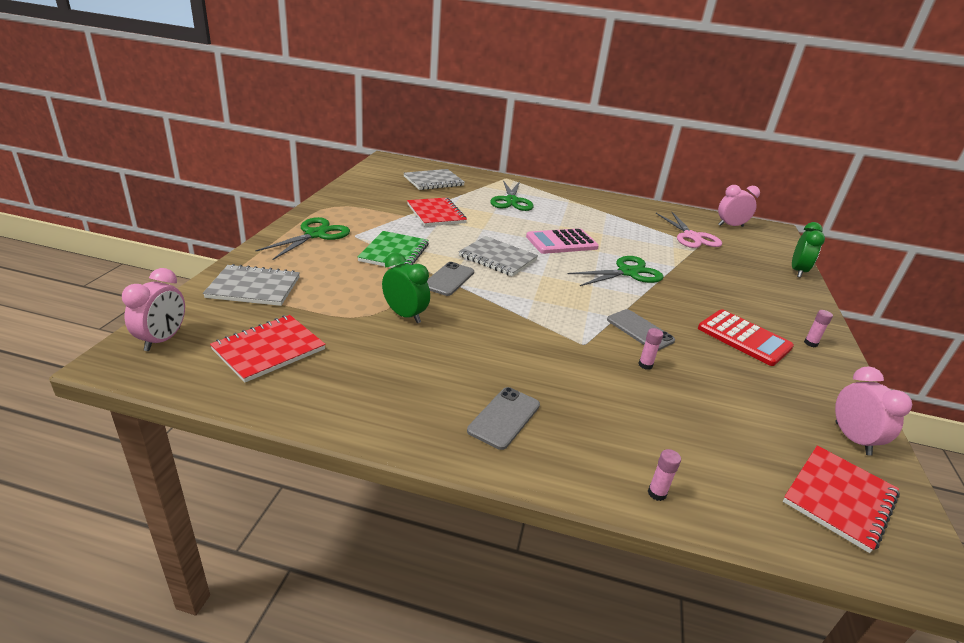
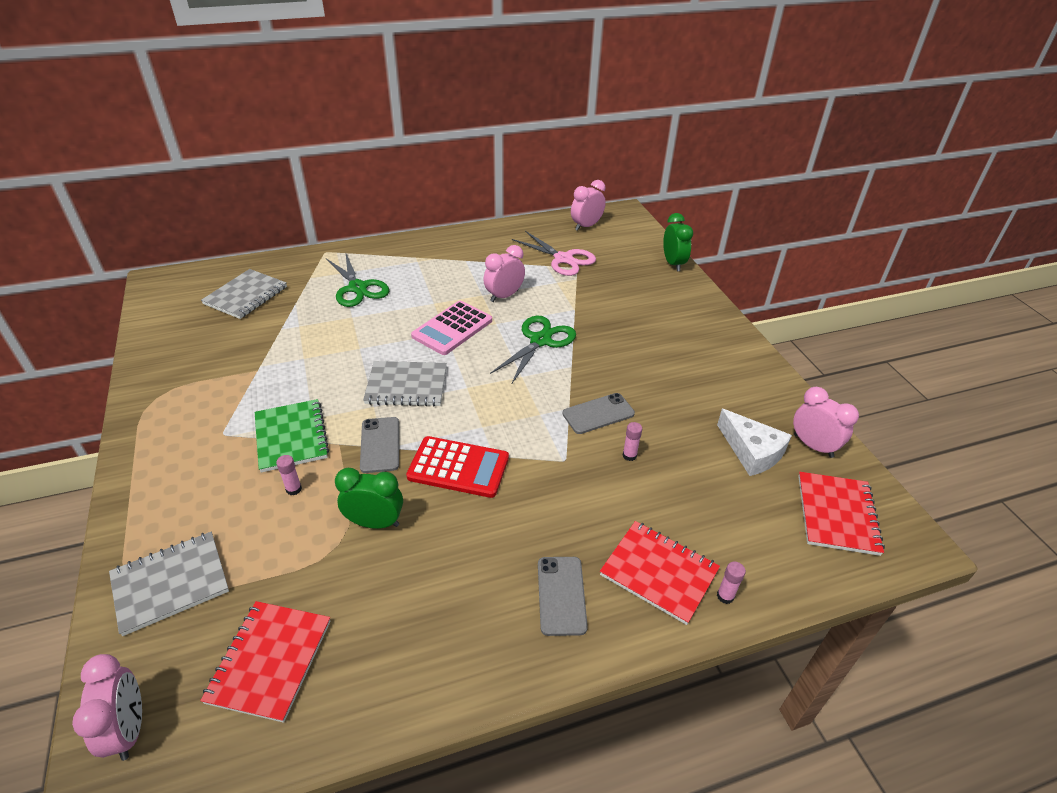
camera: 30 degrees left, 10 degrees up
green scissors [255,217,350,260] -> none
red notebook [407,198,467,226] -> red notebook moved to [600,521,720,625]
grey phone [607,309,675,351] -> grey phone turned 45 degrees counterclockwise [563,393,635,434]
red calculator [698,309,794,366] -> red calculator moved to [406,436,509,498]
pink glue stick [804,310,833,347] -> pink glue stick moved to [276,455,302,496]
none -> pink clock [484,245,525,302]
none -> white cheese [717,409,792,476]

